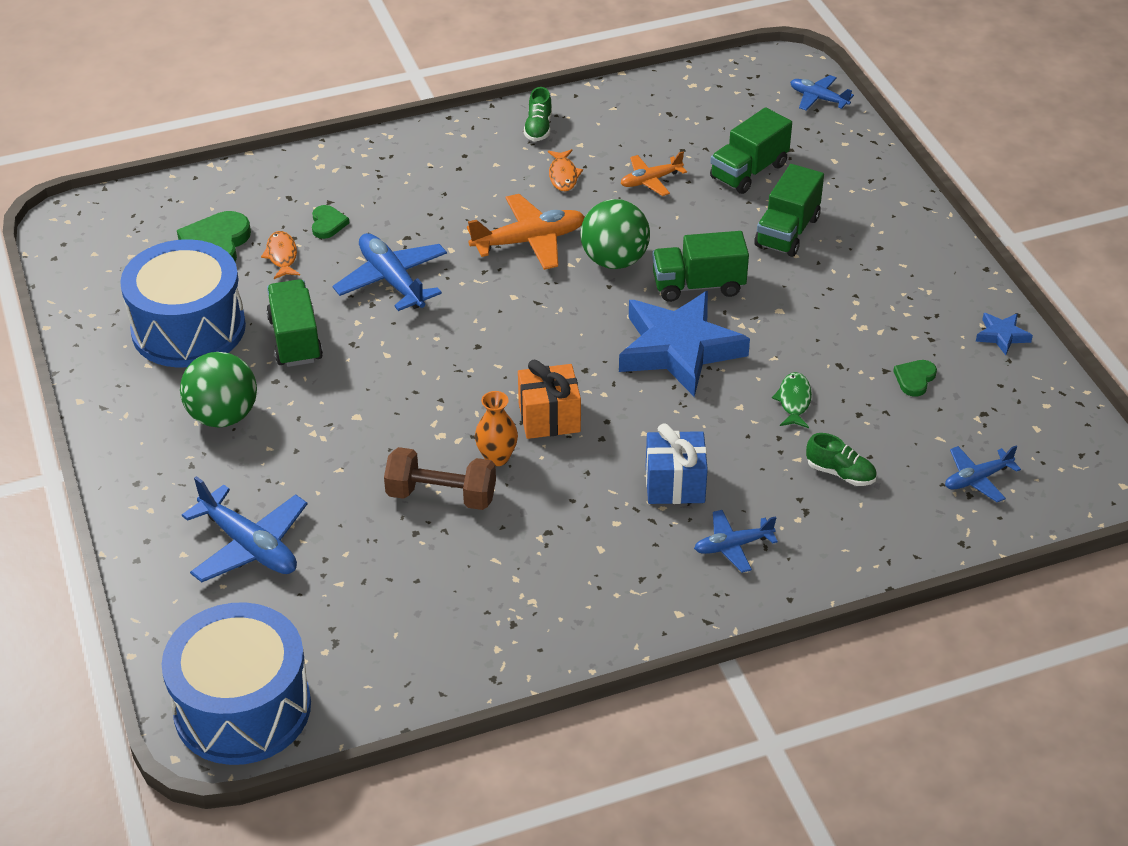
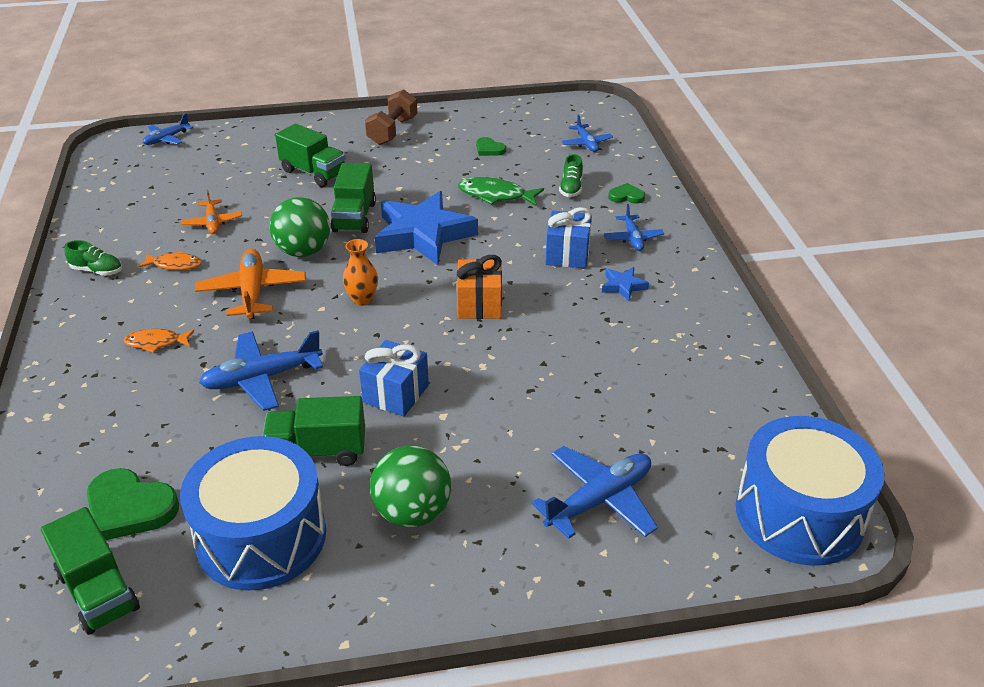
camera: 80 degrees left, 5 degrees down
orange fish [261,231,300,279] -> orange fish moved to [124,329,194,353]
green heart [312,205,349,239] -> green heart moved to [608,183,645,204]
brown dumbbell [384,447,496,510] -> brown dumbbell moved to [365,89,418,145]
orange vase [475,391,518,466] -> orange vase moved to [343,239,378,306]
green truck [710,107,792,194] -> green truck moved to [41,507,140,635]
green fish [772,372,812,428] -> green fish [458,177,544,206], size x1.53
green shoe [806,433,877,486] -> green shoe turned 150 degrees clockwise [559,154,583,197]
blue star [976,313,1033,355] -> blue star moved to [602,267,649,301]
none -> blue gift [359,340,429,417]

